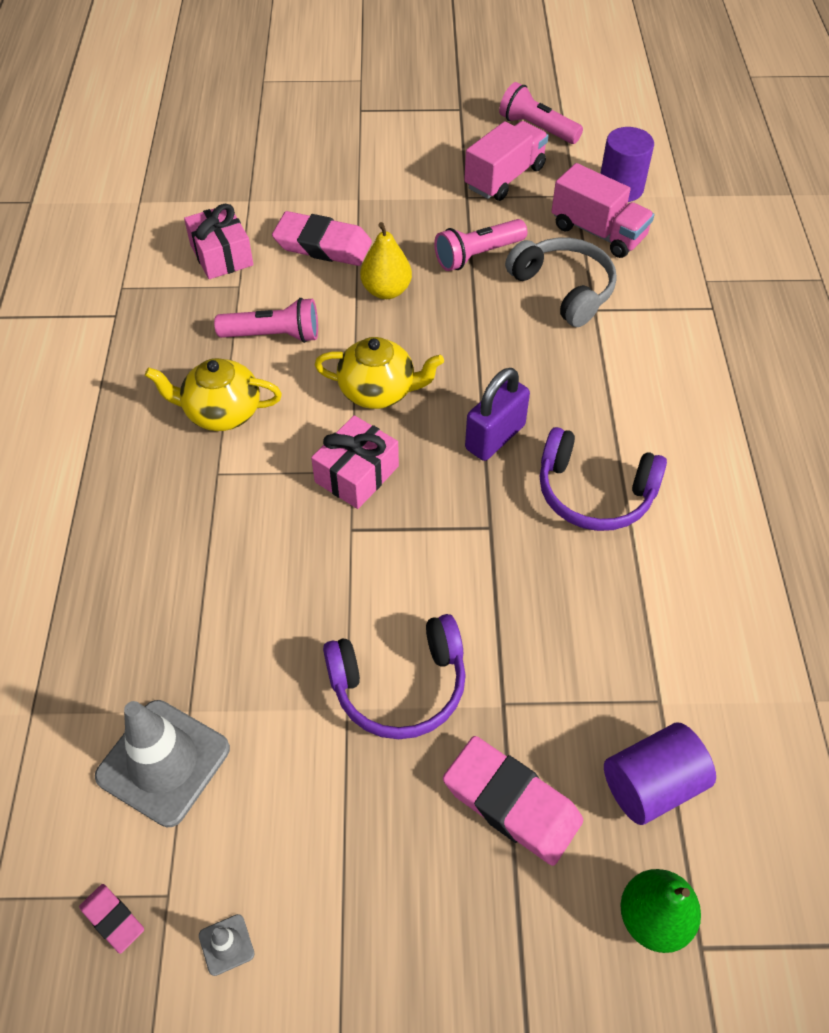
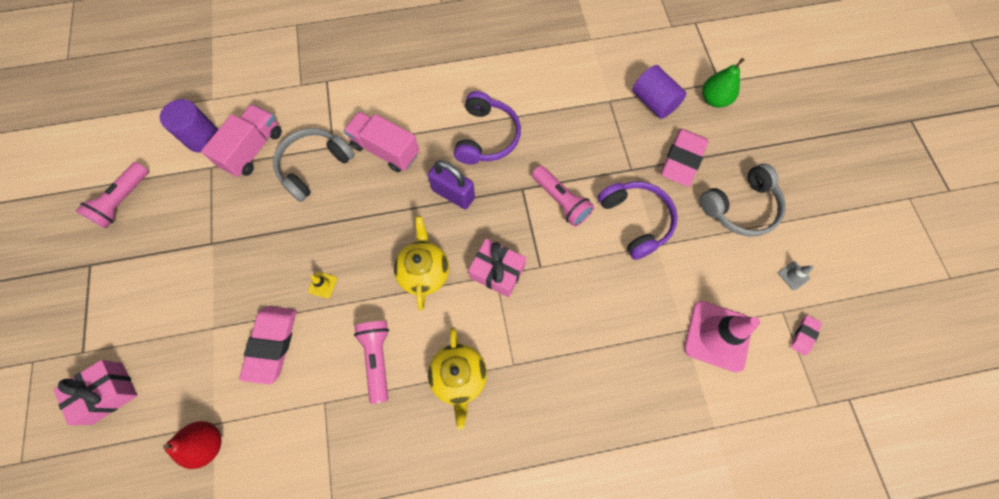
camera: 100 degrees left, 15 degrees up
grey traffic cone [95,700,230,827] -> pink traffic cone [684,301,760,372]
pink gift [184,204,253,279] -> pink gift moved to [53,360,138,425]
yellow pear [360,222,412,299] -> yellow traffic cone [308,272,337,298]
pink flashlight [434,219,527,271] -> pink flashlight moved to [532,166,594,227]
pink truck [464,121,548,201] -> pink truck moved to [344,111,419,172]
none -> red pear [163,421,222,469]
none -> grey headphones [700,163,786,237]

